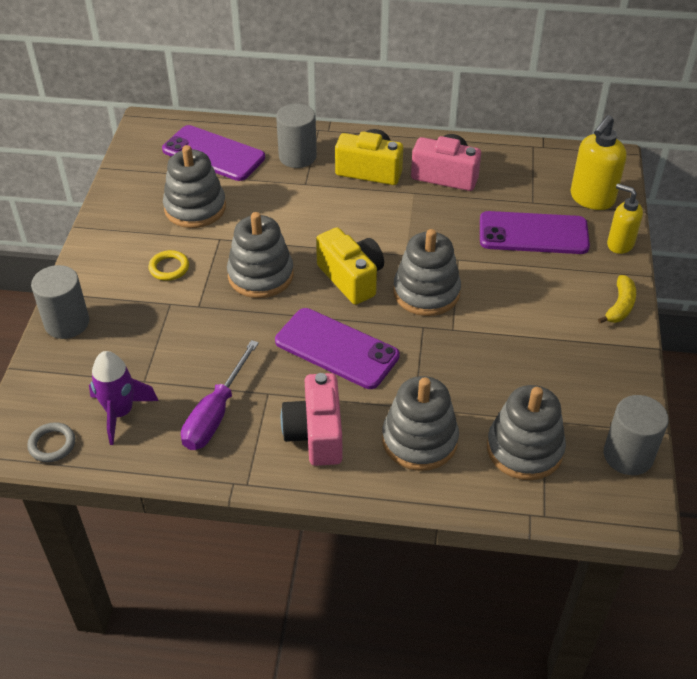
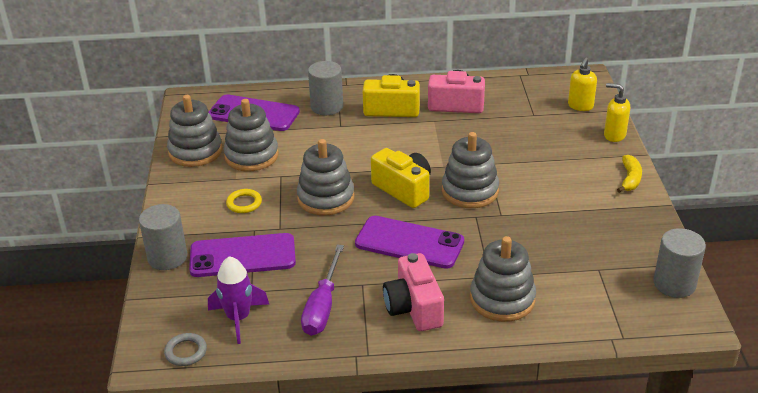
camera: 10 degrees left, 10 degrees down
purple phone [480,211,590,254] -> purple phone moved to [189,233,296,277]
grey stacking toy [487,385,566,480] -> grey stacking toy moved to [167,95,222,167]
yellow soap dispenser [571,115,627,210] -> yellow soap dispenser [568,58,597,111], size x0.67

